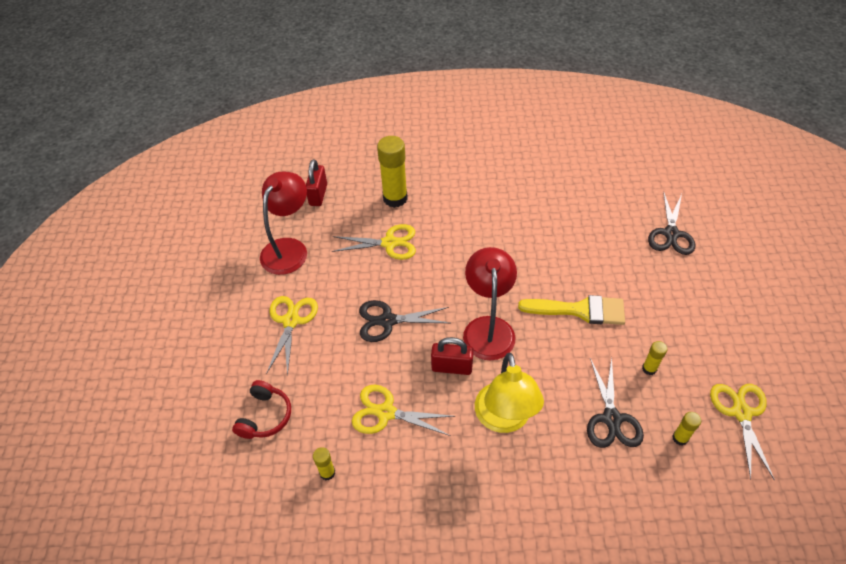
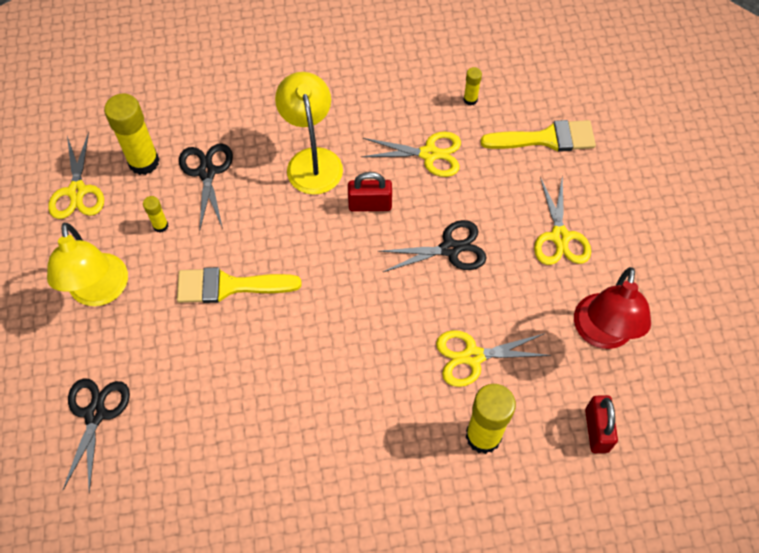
camera: 170 degrees right, 10 degrees up
red headphones [232,380,291,439] -> yellow brush [480,120,596,152]
red lamp [463,247,517,360] -> none
yellow glue stick [672,412,701,446] -> yellow glue stick [104,93,160,175], size x2.09
none -> yellow lamp [47,223,128,306]

